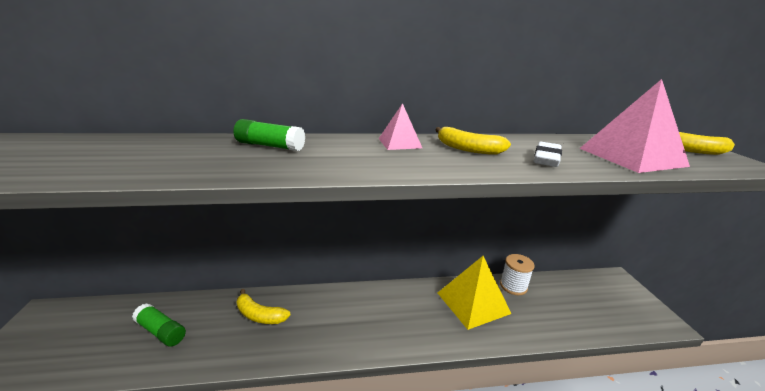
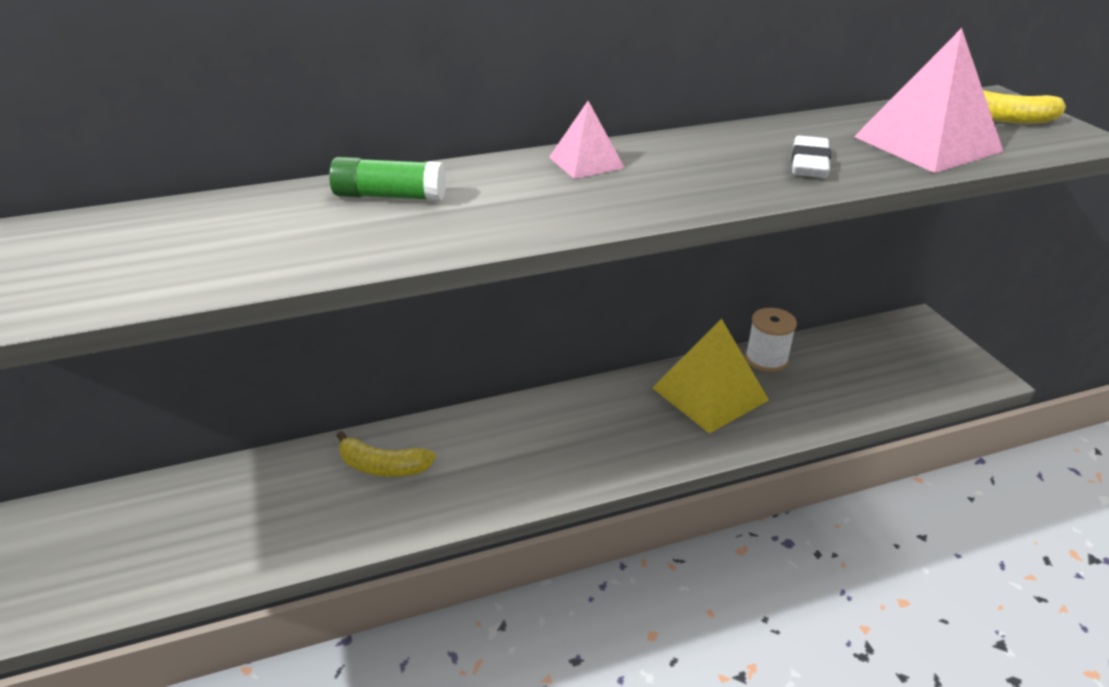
camera: 10 degrees left, 10 degrees up
green glue stick [132,303,186,346] -> none
yellow banana [435,127,511,155] -> none

